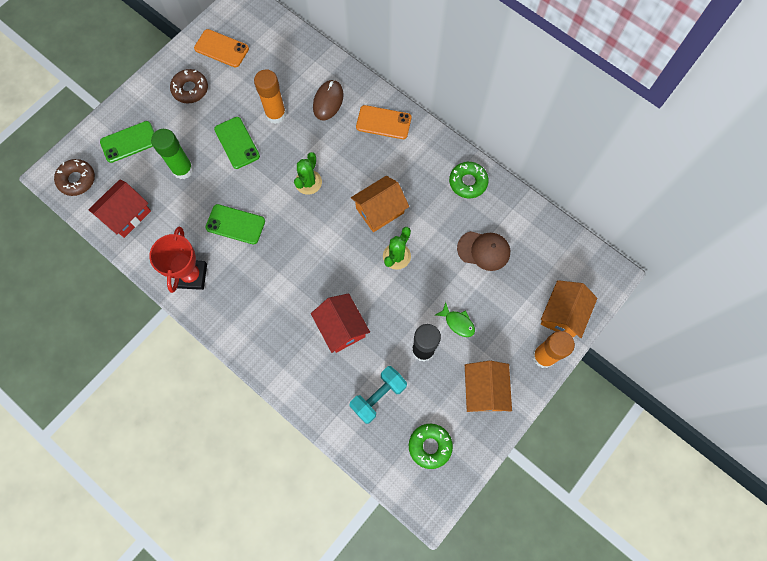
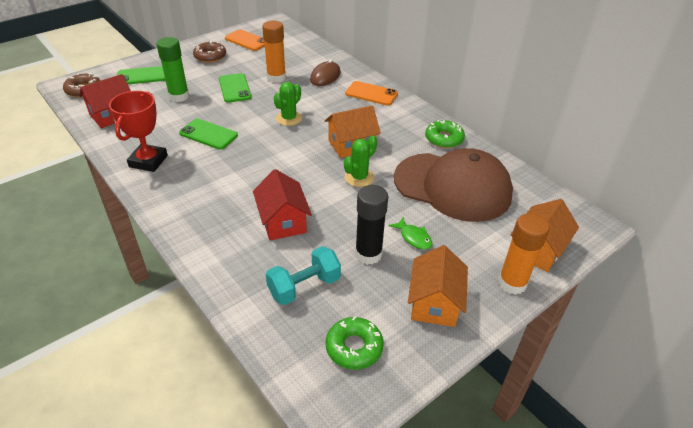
camera: 10 degrees right, 30 degrees down
brown cap [457,231,510,271] -> brown cap [394,148,513,222], size x2.07

